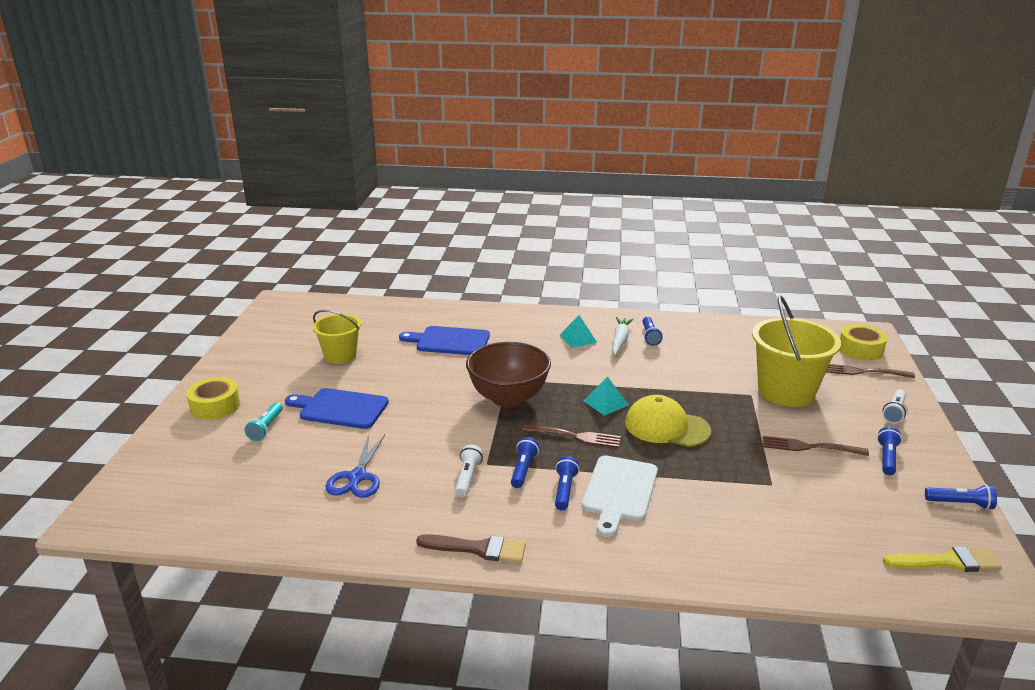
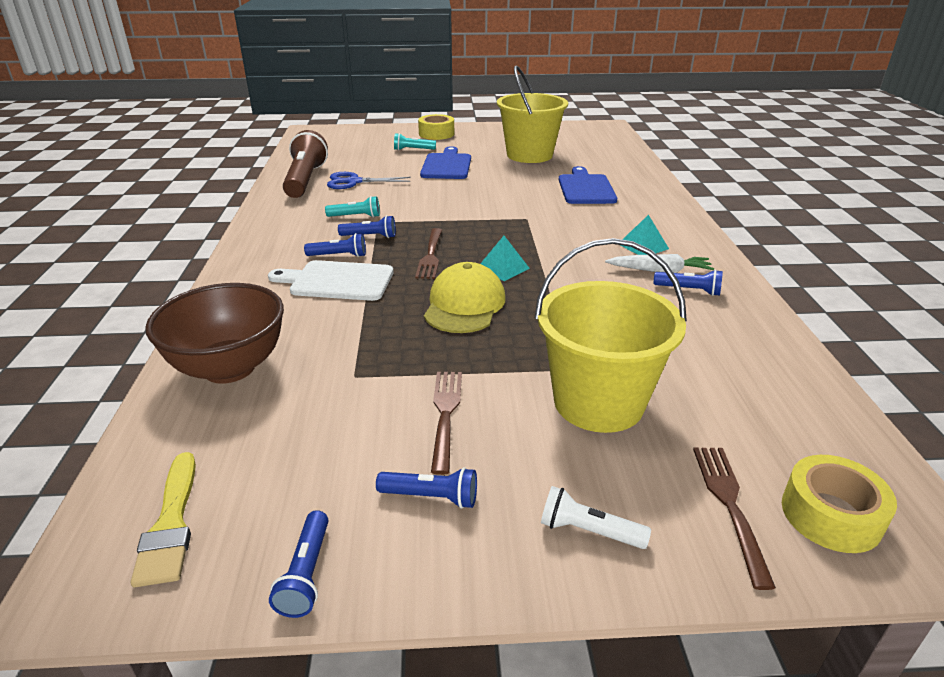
camera: 80 degrees right, 5 degrees up
yellow bucket [313,310,361,364] -> yellow bucket [497,65,568,163], size x1.64
brown brush [416,534,526,563] -> none
white flashlight [455,445,483,497] -> turquoise flashlight [325,196,380,217]
brown bowl [466,342,551,408] -> brown bowl moved to [145,283,284,384]
blue flashlight [643,317,663,346] -> blue flashlight turned 150 degrees counterclockwise [654,270,723,296]
none -> brown flashlight [283,130,328,198]

